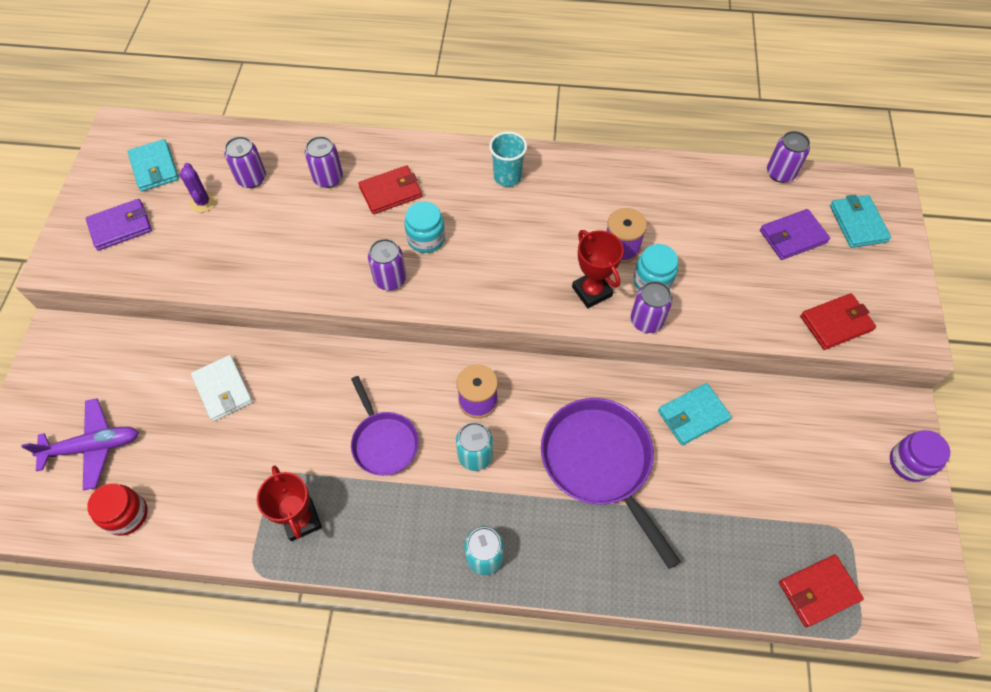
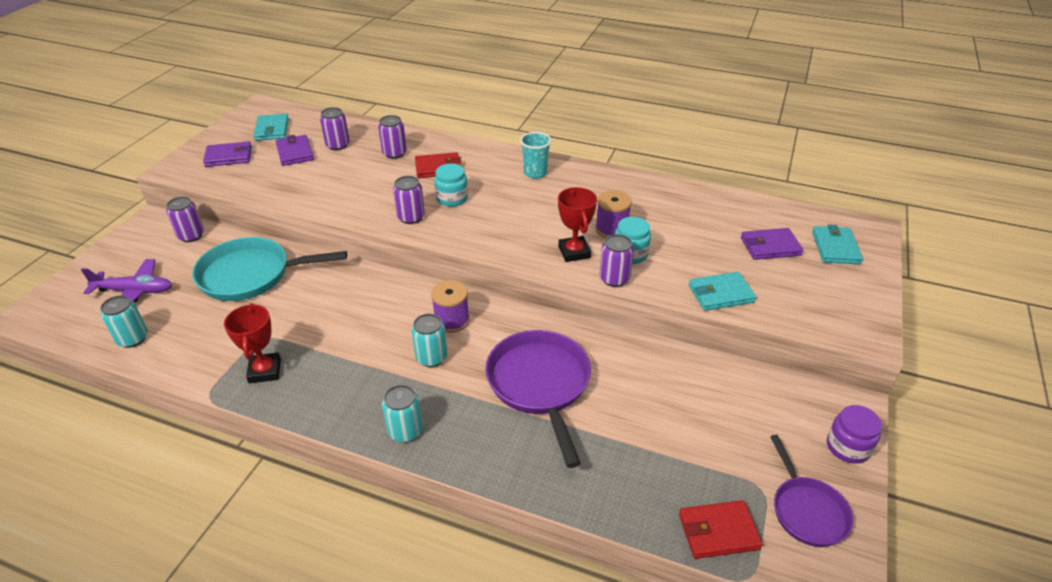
camera: 15 degrees right, 20 degrees down
red jar [87,483,148,536] -> turquoise can [100,295,148,348]
purple cactus [180,163,216,212] -> purple wallet [275,135,314,166]
white wallet [191,355,253,421] -> turquoise pan [192,237,347,301]
purple pan [351,376,419,476] -> purple pan moved to [770,435,853,547]
turquoise wallet [658,383,732,445] -> turquoise wallet moved to [689,272,756,311]
purple can [767,131,810,183] -> purple can moved to [166,196,204,242]
red wallet [800,293,876,350] -> none

